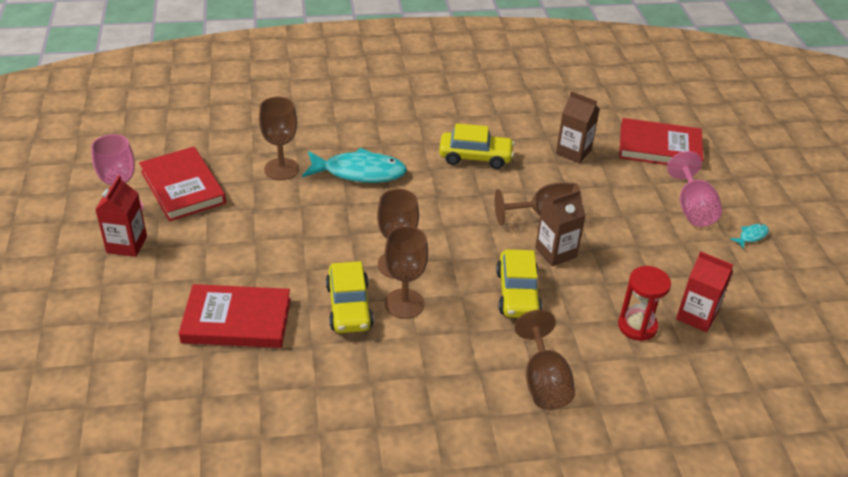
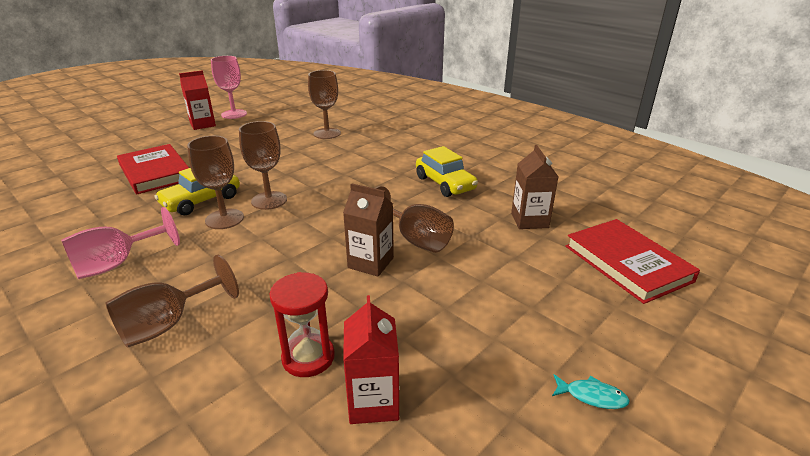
camera: 55 degrees right, 10 degrees down
red book [139,147,226,221] -> none
turquoise fish [302,148,407,183] -> none
yellow car [496,249,542,318] -> none
pink goblet [667,151,722,227] -> pink goblet moved to [61,207,180,279]

